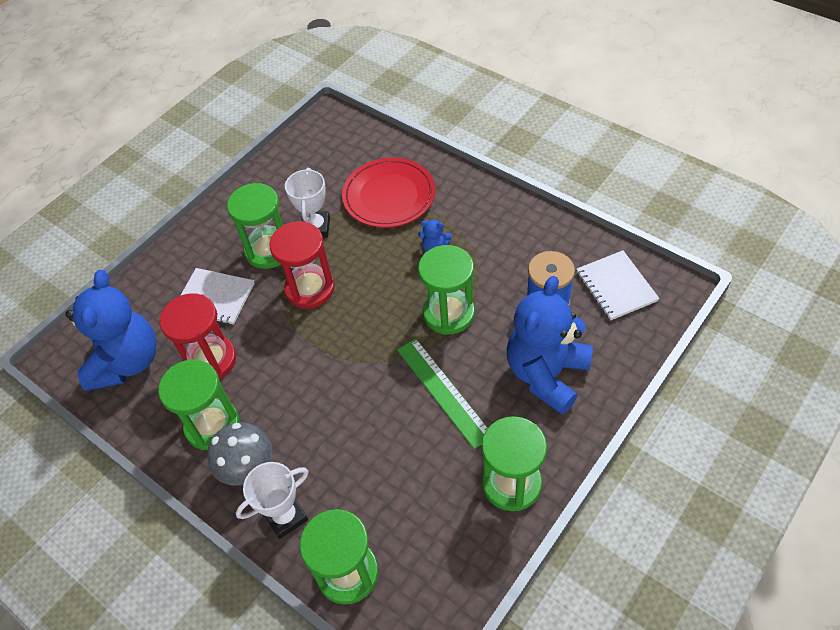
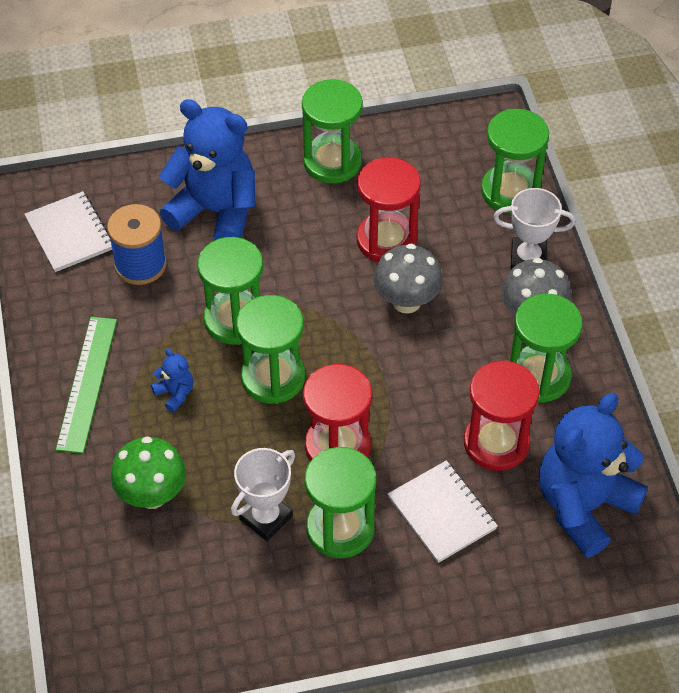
camera: 145 degrees left, 0 degrees up
red plate [342,158,435,228] -> green mushroom [111,436,186,509]
green ruler [397,338,488,449] -> green ruler moved to [56,316,117,454]
blue teddy bear [507,276,593,415] -> blue teddy bear turned 135 degrees counterclockwise [159,99,255,240]
white notebook [577,250,660,321] -> white notebook turned 45 degrees counterclockwise [24,191,112,272]
none -> green hourglass [236,295,305,404]
none -> red hourglass [356,157,421,262]
none -> grey mushroom [373,244,443,313]

